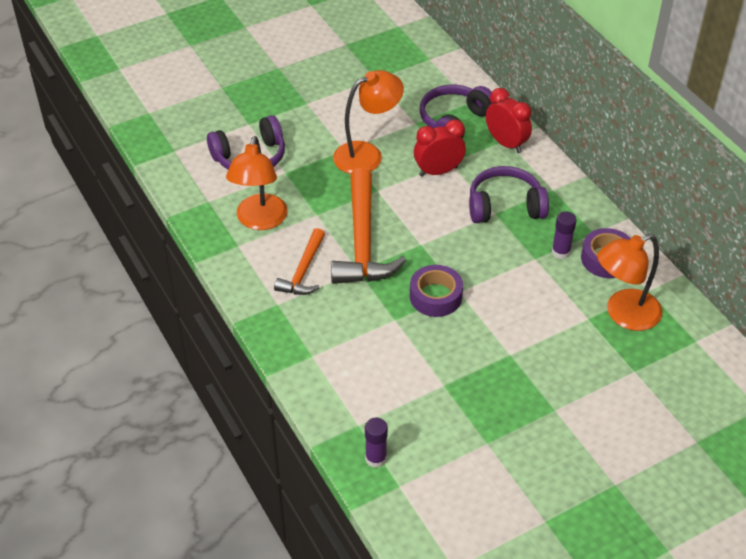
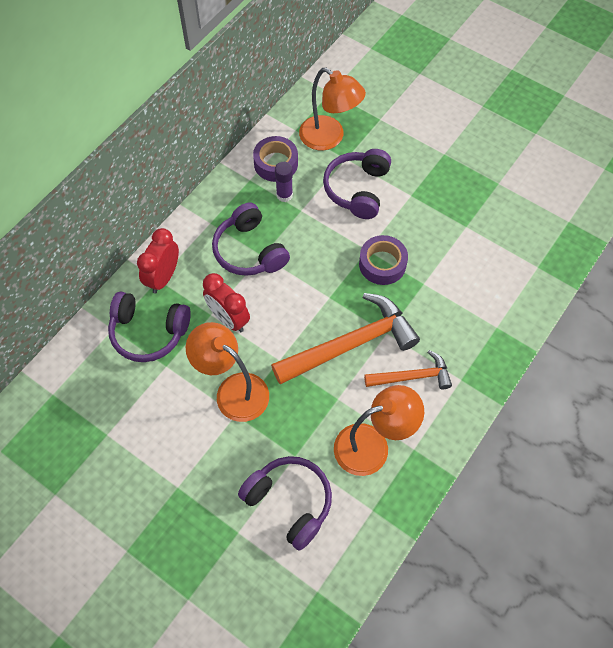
camera: 115 degrees left, 15 degrees up
purple glue stick [365,418,388,468] -> none
none -> purple headphones [323,149,391,219]

